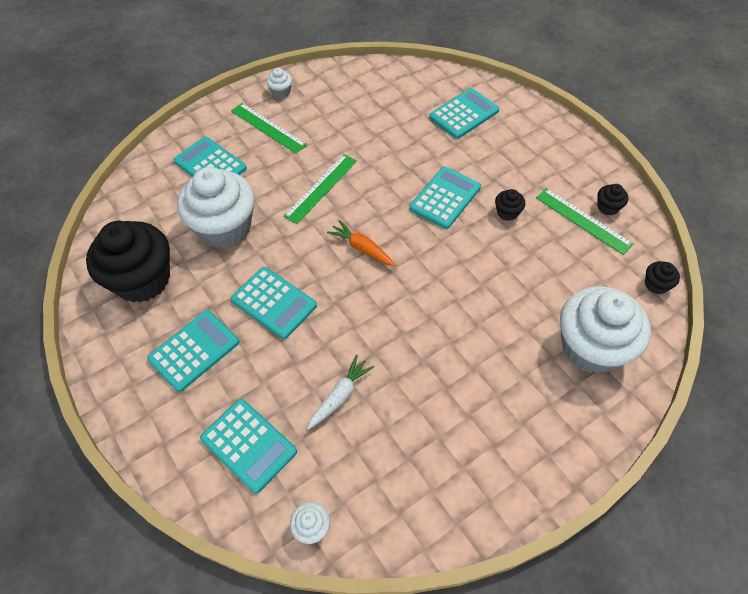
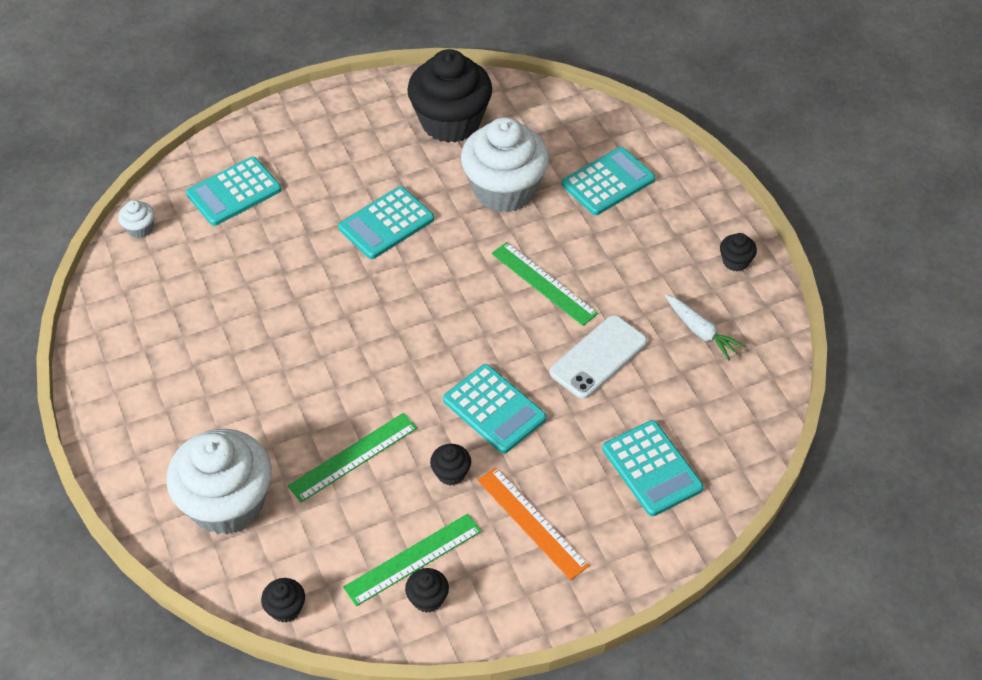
camera: 100 degrees right, 5 degrees down
turquoise calculator [147,310,239,392] -> none
green ruler [231,103,307,153] -> green ruler moved to [288,413,417,503]
white cupcake [266,68,292,98] -> black cupcake [720,233,757,272]
white carrot [307,355,374,430] -> white carrot moved to [665,294,745,361]
orange carrot [327,220,395,266] -> none
none -> orange ruler [477,467,589,580]
none -> white phone [550,315,647,399]

